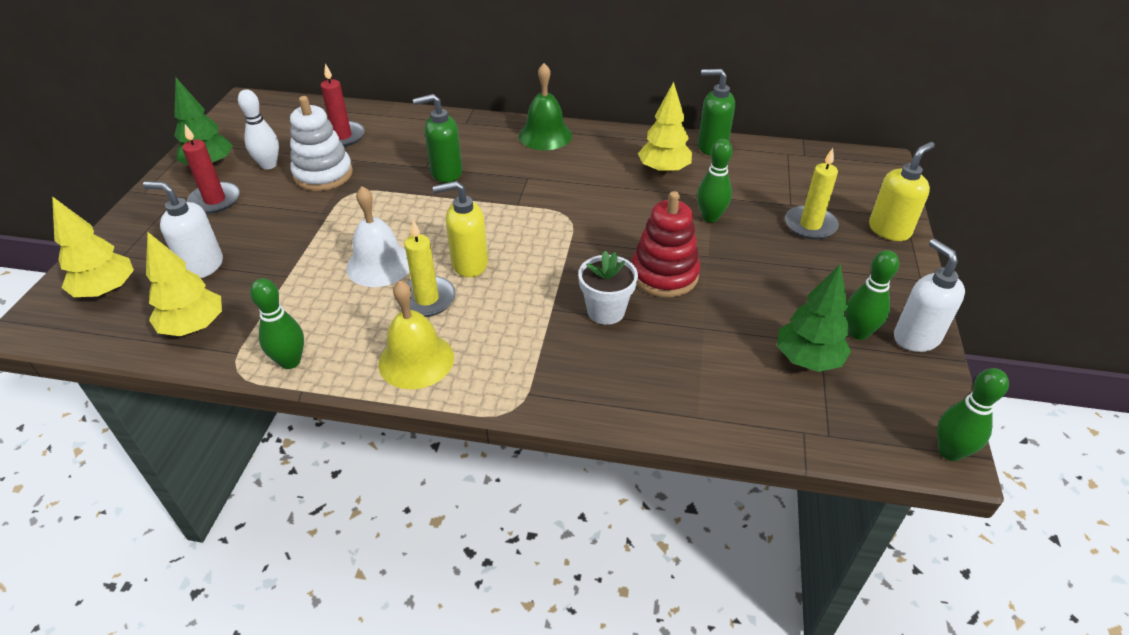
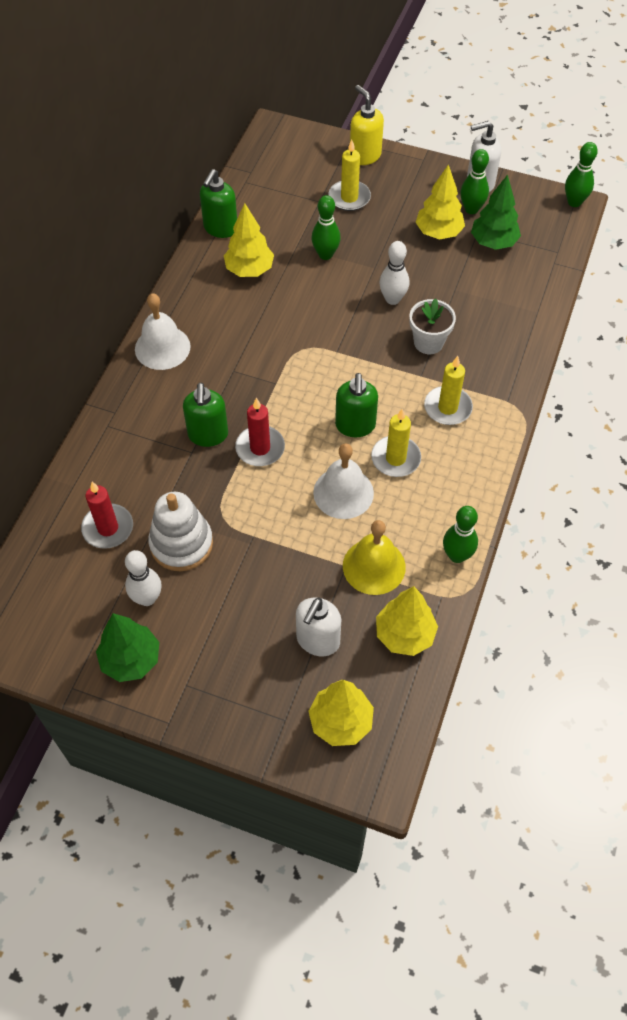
camera: 80 degrees left, 15 degrees up
red candle [182,125,240,214] -> red candle moved to [235,398,285,466]
yellow bell [378,280,454,389] -> yellow bell moved to [343,520,406,595]
yellow soap dispenser [433,181,488,277] -> green soap dispenser [335,373,378,437]
green bell [519,63,572,150] -> white bell [135,293,191,370]
red stacking toy [632,191,700,297] -> white bowling pin [379,241,409,305]
none -> yellow tree [415,164,465,240]
none -> yellow candle [424,356,473,425]

